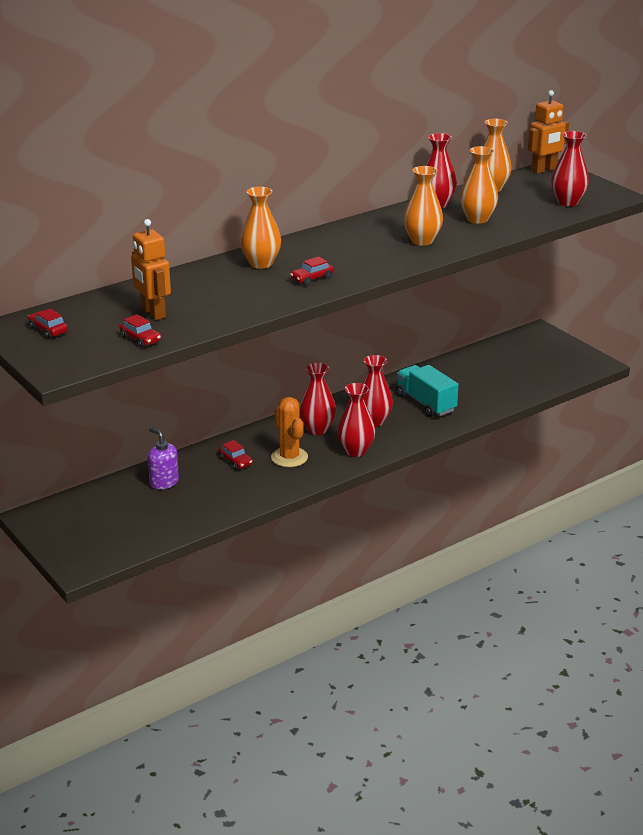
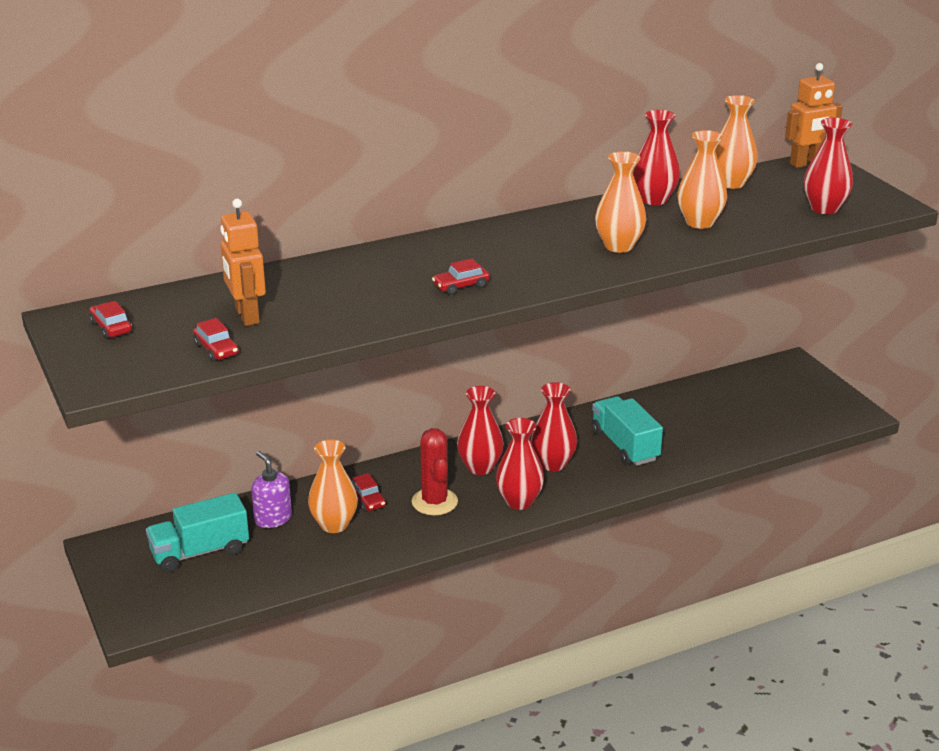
camera: 10 degrees right, 0 degrees up
orange vase [240,187,281,269] -> orange vase moved to [308,439,358,533]
orange cactus [271,397,308,467] -> red cactus [412,428,458,515]
none -> turquoise truck [146,493,249,573]

